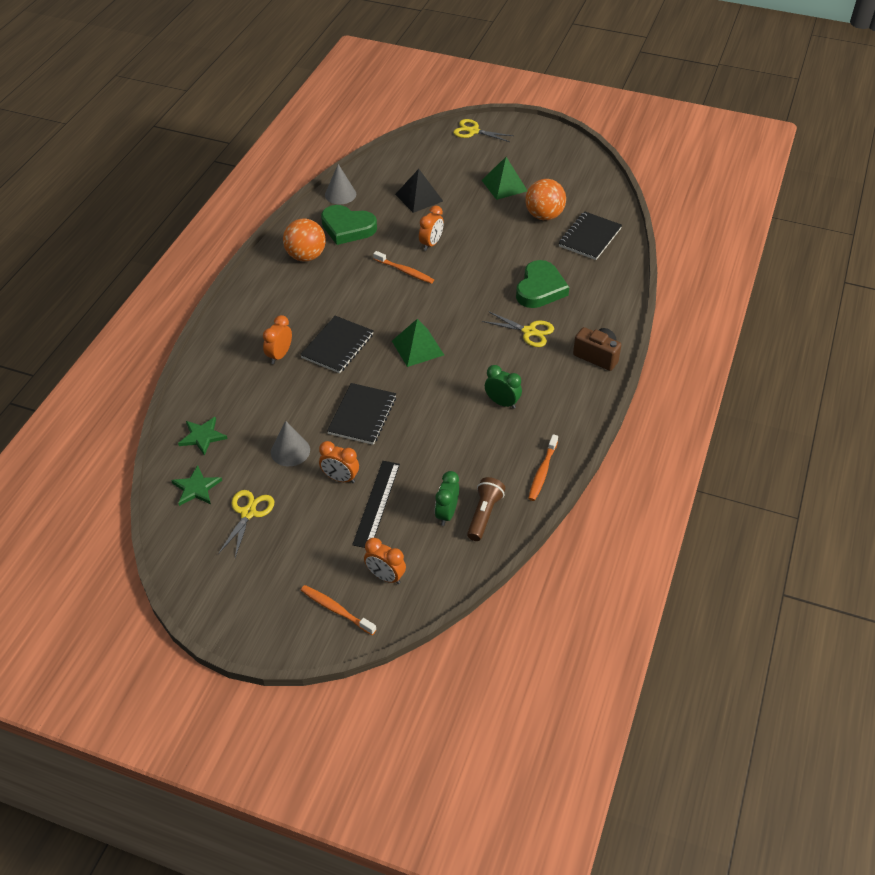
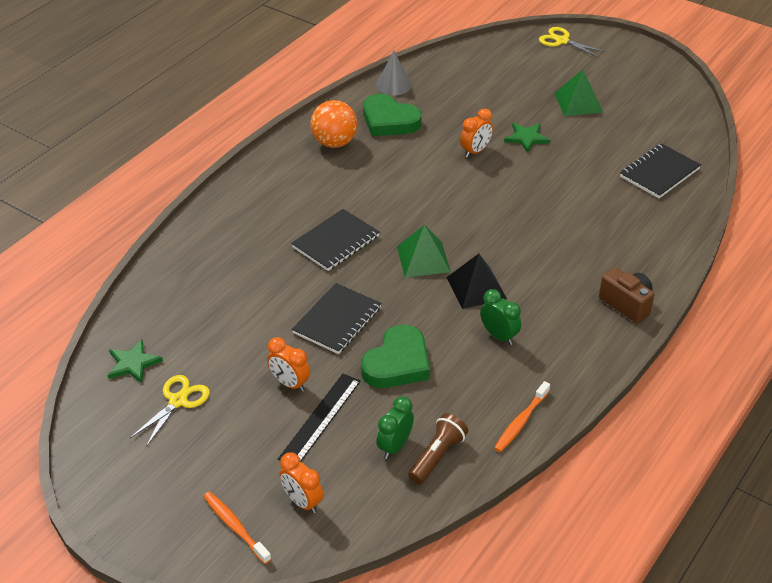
camera: 15 degrees right, 5 degrees down
green star [178,416,227,456] -> green star moved to [504,123,551,153]
orange clock [263,315,292,364] -> none
grey cone [271,421,310,466] -> none
orange toothbrush [373,251,434,284] -> none
black pyramid [395,169,443,213] -> black pyramid moved to [447,254,507,309]
yellow scissors [482,311,554,347] -> none
green heart [516,260,569,308] -> green heart moved to [361,325,430,388]
orange ball [525,179,566,220] -> none

